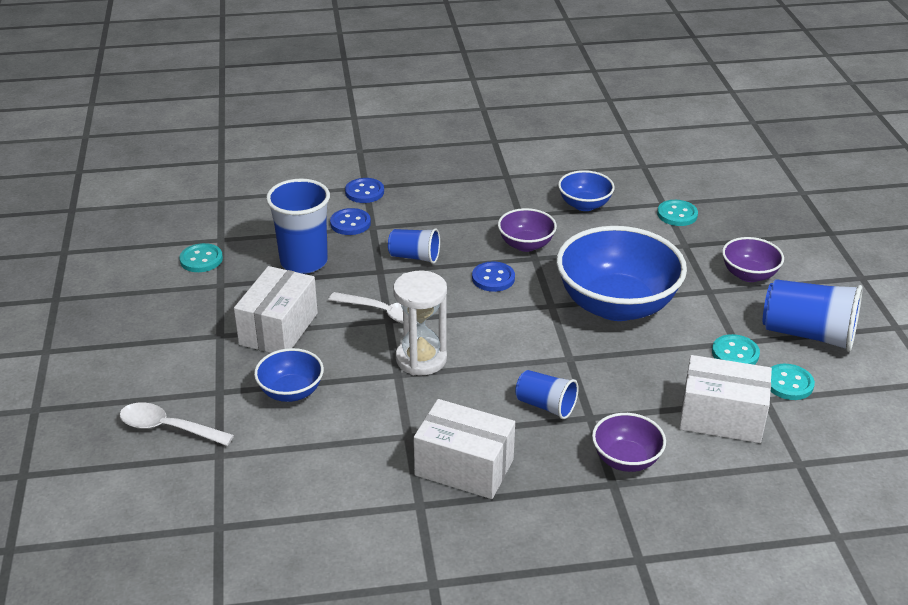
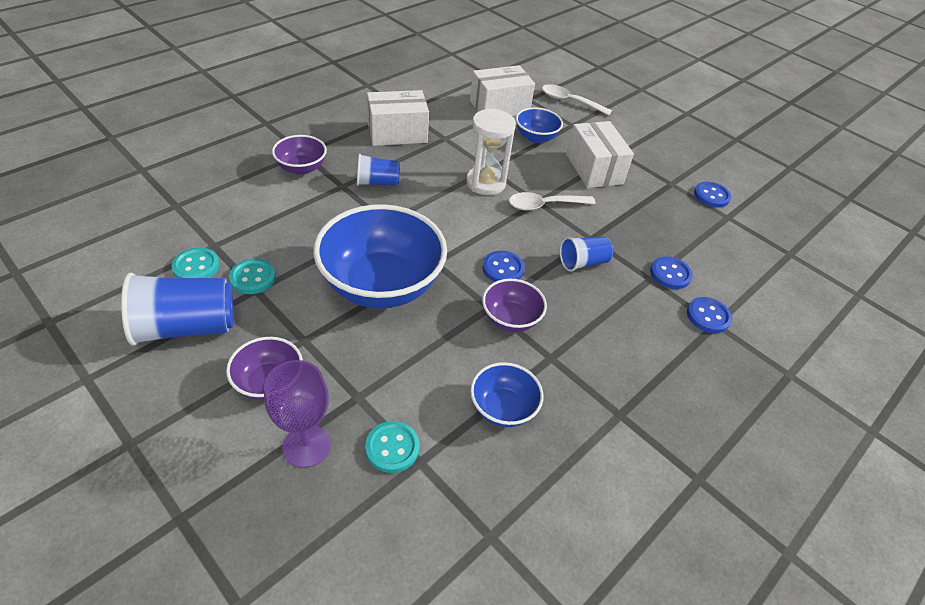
camera: 140 degrees right, 10 degrees up
white spoon [120,402,234,446] -> white spoon turned 135 degrees counterclockwise [542,84,612,116]
turquoise button [180,243,223,272] -> blue button [694,182,731,208]
blue cup [266,179,330,274] -> none
white box [679,355,772,443] -> white box moved to [470,65,535,116]
none -> purple goblet [264,360,331,468]

